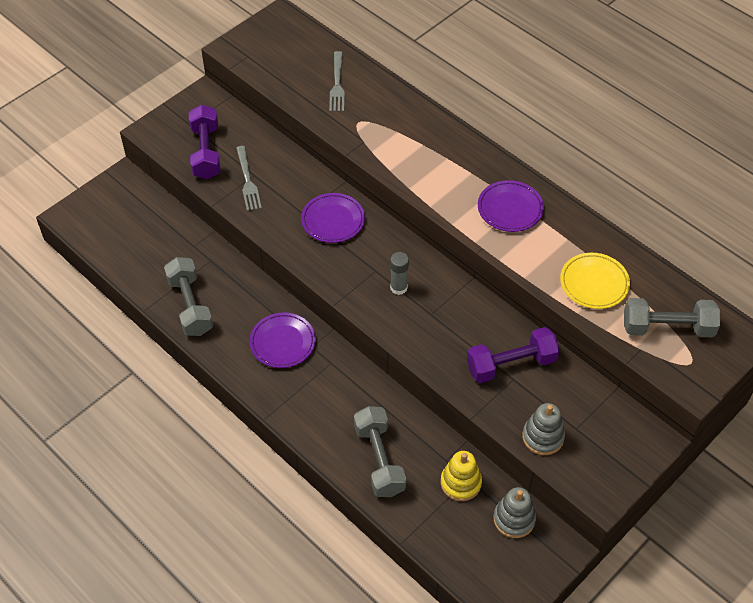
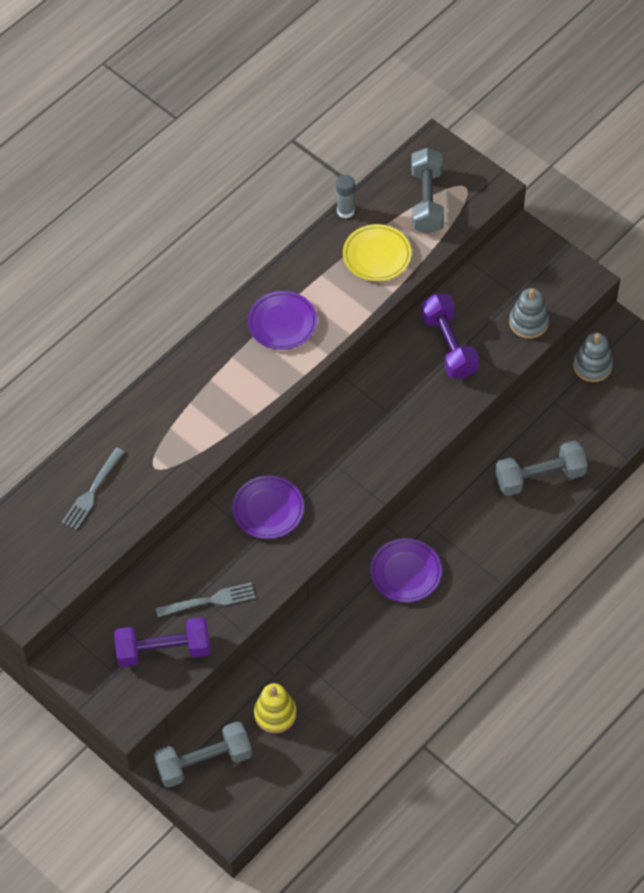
camera: 90 degrees left, 5 degrees up
grey dumbbell [164,257,213,336] -> grey dumbbell moved to [154,722,252,787]
grey fork [329,51,345,112] -> grey fork turned 120 degrees clockwise [62,447,125,530]
grey glue stick [390,252,409,295] -> grey glue stick moved to [336,175,355,219]
yellow stacking toy [441,451,482,501] -> yellow stacking toy moved to [254,683,297,733]

